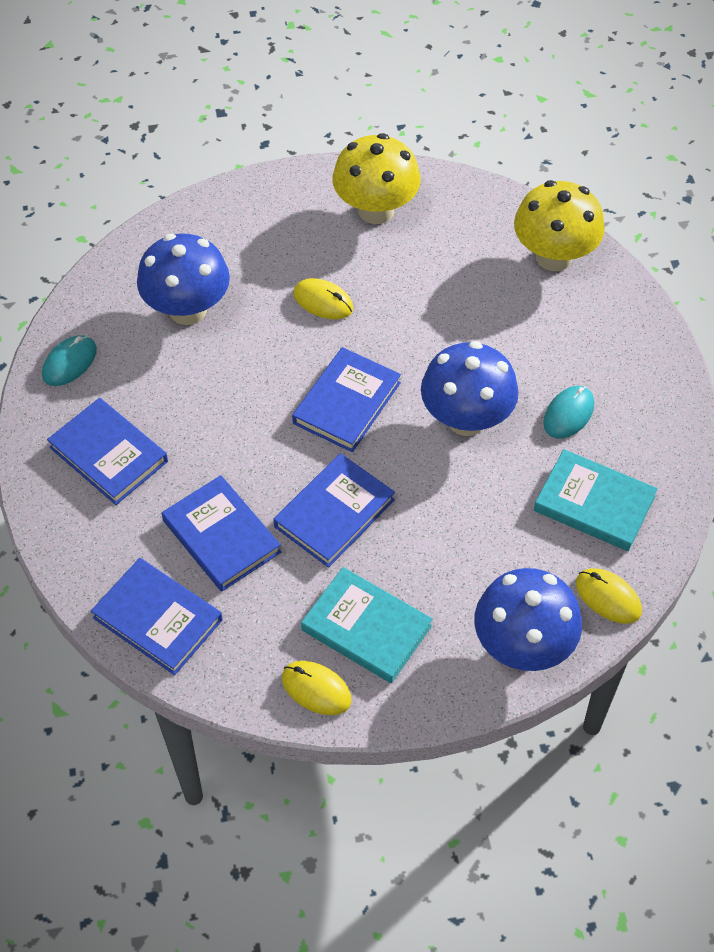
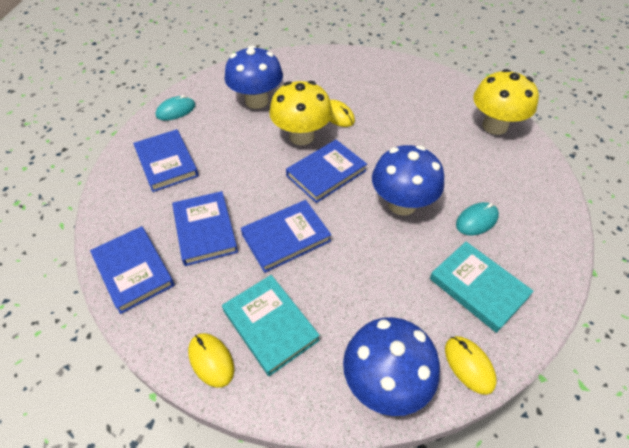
camera: 20 degrees right, 5 degrees down
yellow mushroom [333,133,421,224] -> yellow mushroom moved to [269,81,332,145]

